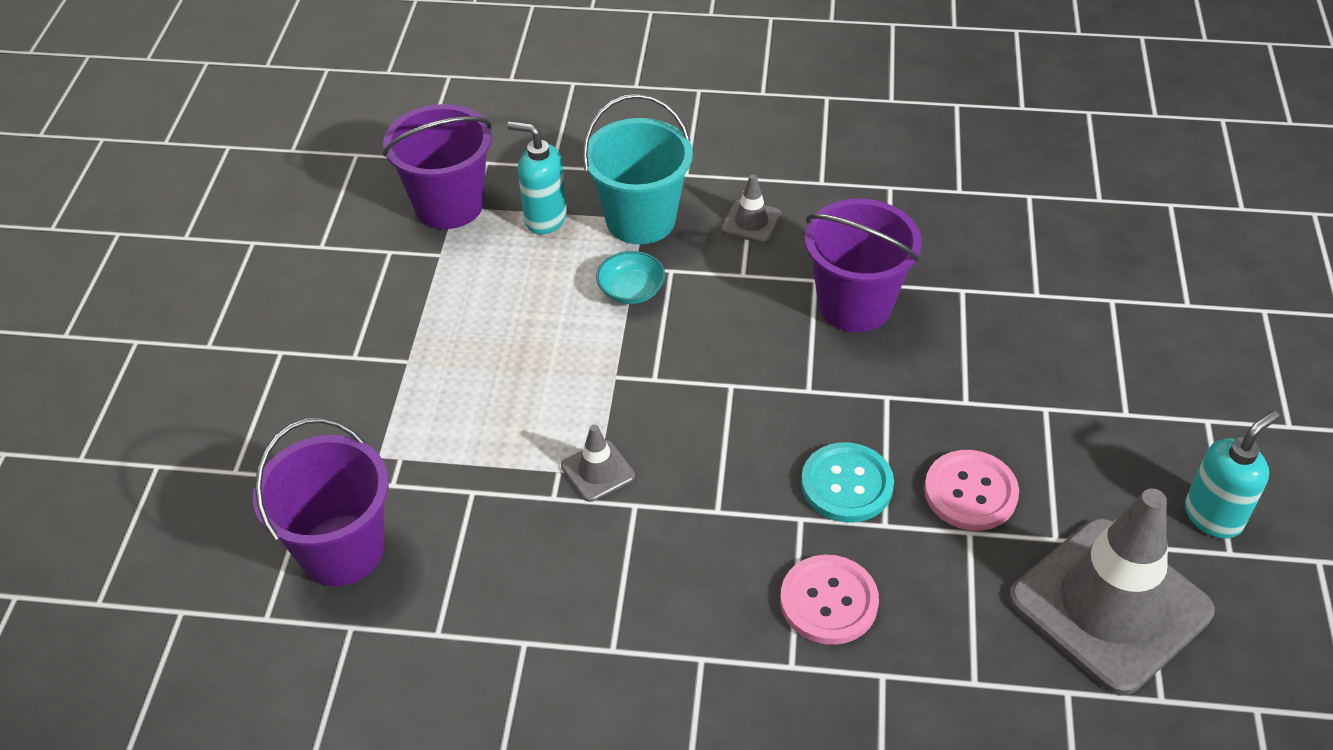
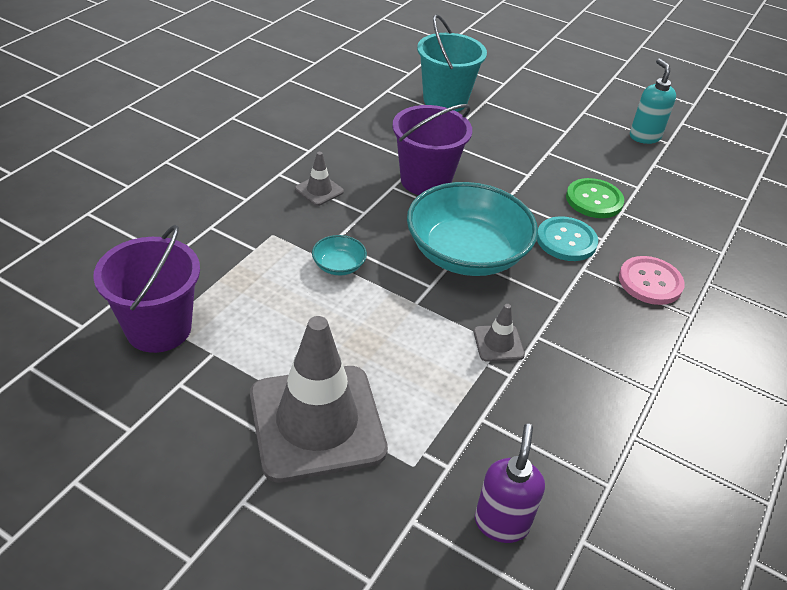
camera: 70 degrees left, 5 degrees down
purple bucket [253,418,389,586] -> purple soap dispenser [475,424,545,543]
turquoise soap dispenser [507,121,567,234] -> none
turquoise bucket [583,94,693,244] -> turquoise bucket moved to [417,14,487,112]
pink button [924,450,1019,531] -> green button [566,178,624,218]
grey traffic cone [1009,488,1215,695] -> grey traffic cone moved to [250,316,388,482]
none -> turquoise bowl [407,182,538,276]

